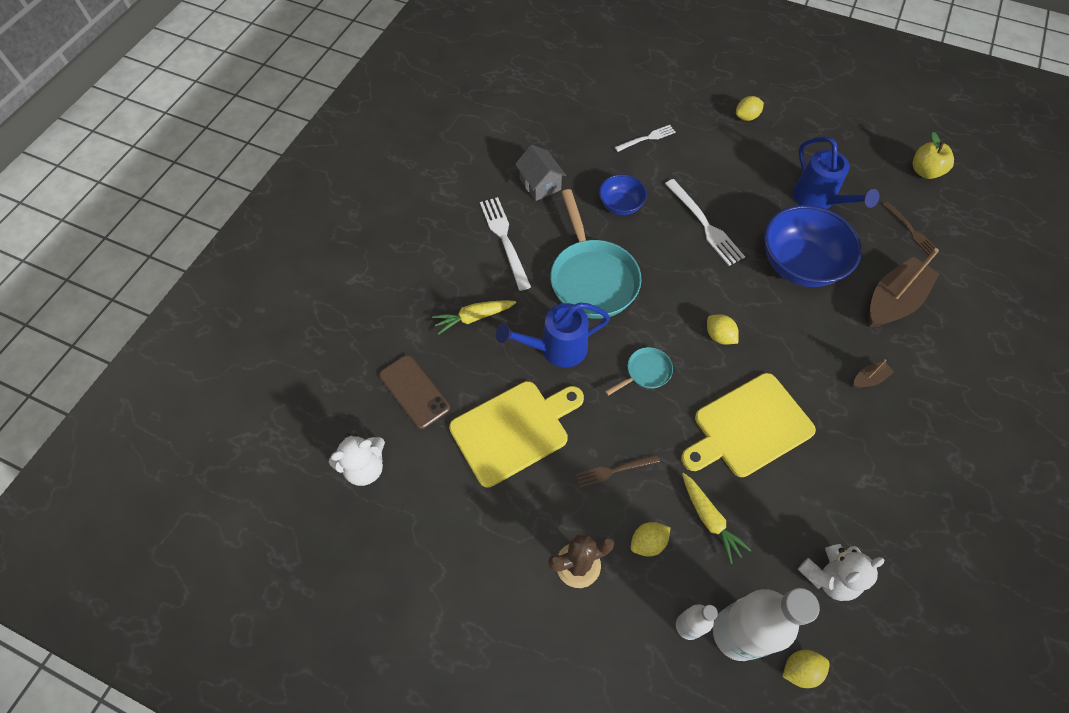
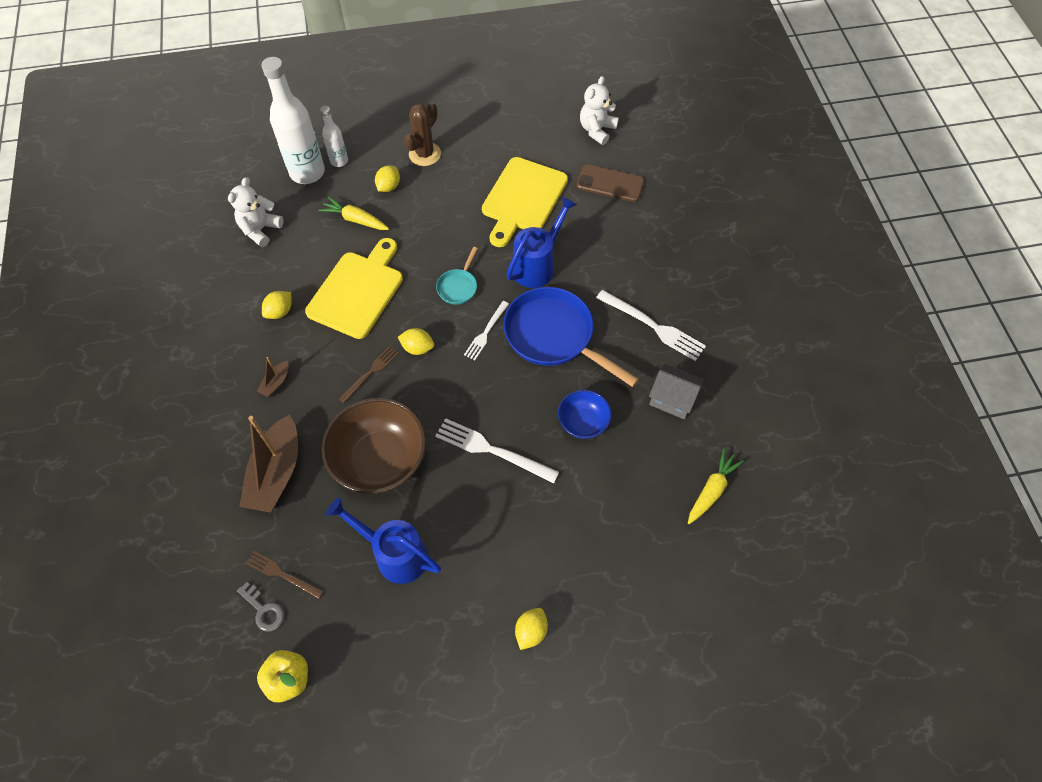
camera: 145 degrees right, 0 degrees up
yellow carrot [432,300,516,335] -> yellow carrot moved to [688,449,744,524]
turquoise pan [550,189,642,319] -> blue pan [503,287,639,387]
brown fork [575,454,660,488] -> brown fork moved to [339,346,399,403]
white fork [614,125,676,152] -> white fork moved to [464,301,509,360]
blue bowl [764,205,862,287] -> brown bowl [322,398,427,494]
yellow lemon [782,650,830,688] -> yellow lemon moved to [262,291,292,319]
none -> grey key [237,582,284,632]

